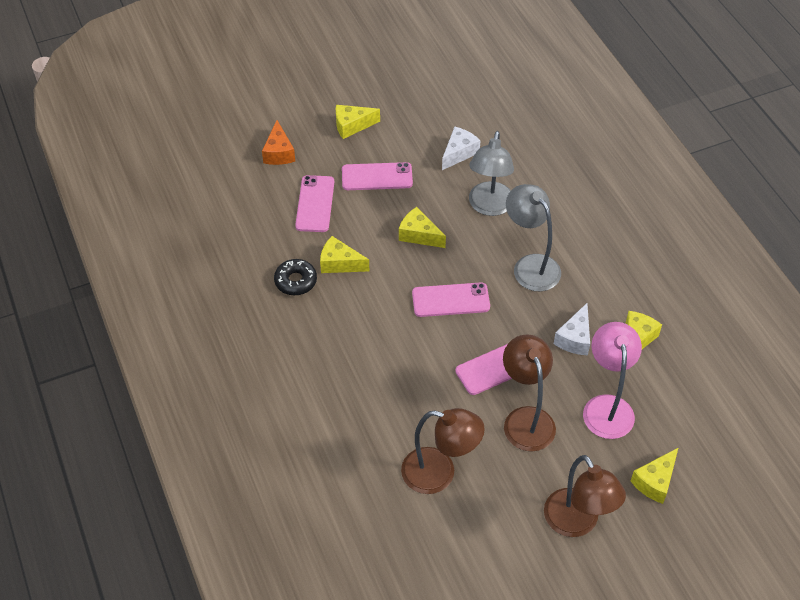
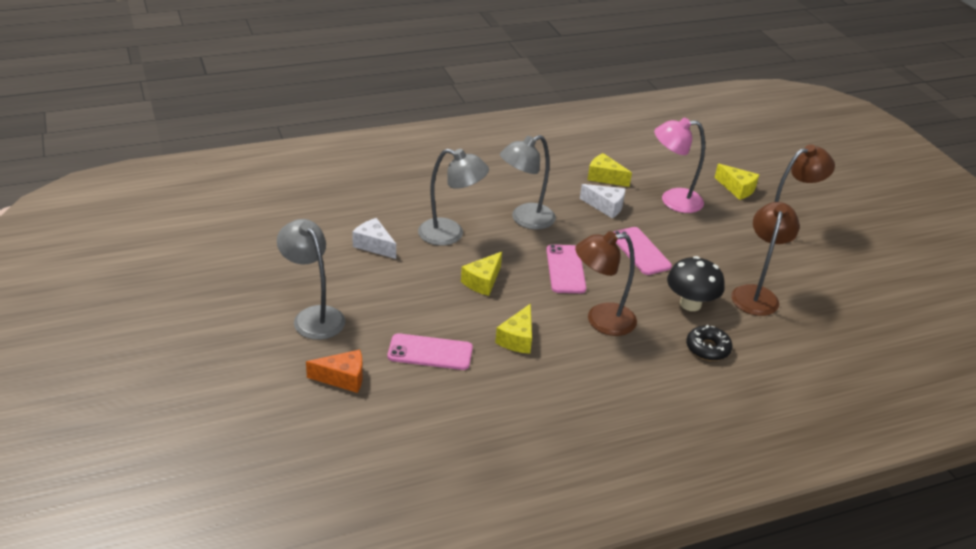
camera: 90 degrees left, 15 degrees down
black donut [274,259,317,295] -> black donut moved to [686,325,732,361]
yellow cheese [336,105,380,139] -> grey lamp [277,219,345,340]
pink phone [342,162,413,190] -> none
brown lamp [503,334,556,452] -> brown lamp moved to [575,231,637,336]
none -> black mushroom [667,256,725,311]

